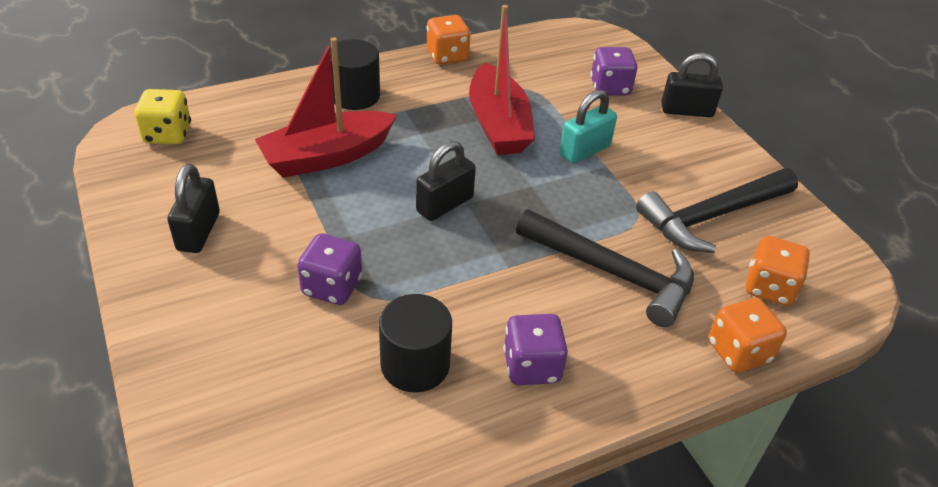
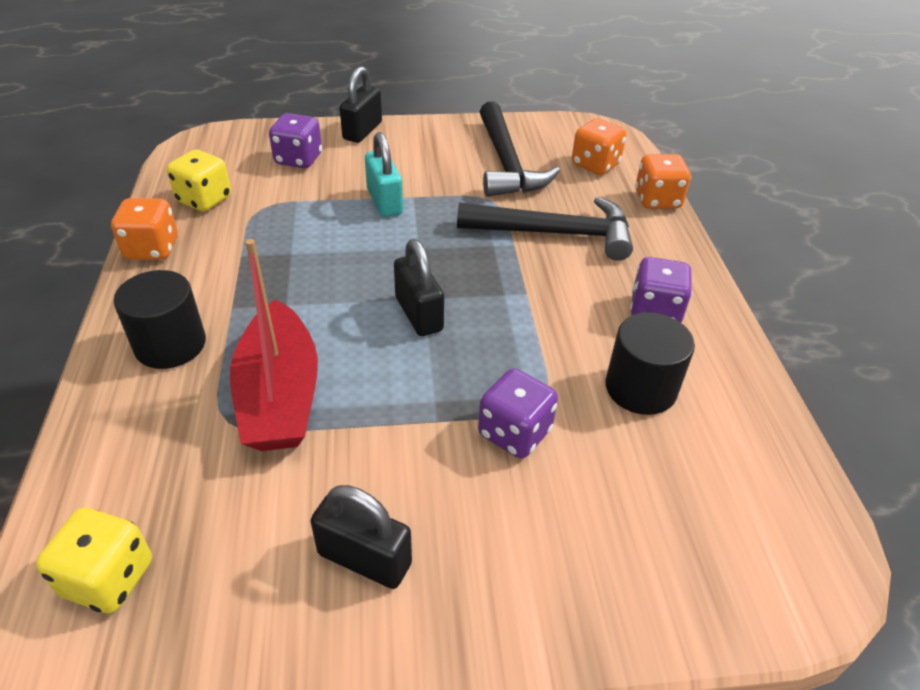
camera: 70 degrees left, 0 degrees up
red boat [469,5,535,155] -> none
black hammer [516,209,694,327] -> black hammer turned 45 degrees clockwise [457,197,633,261]
none -> yellow dice [167,150,231,211]

